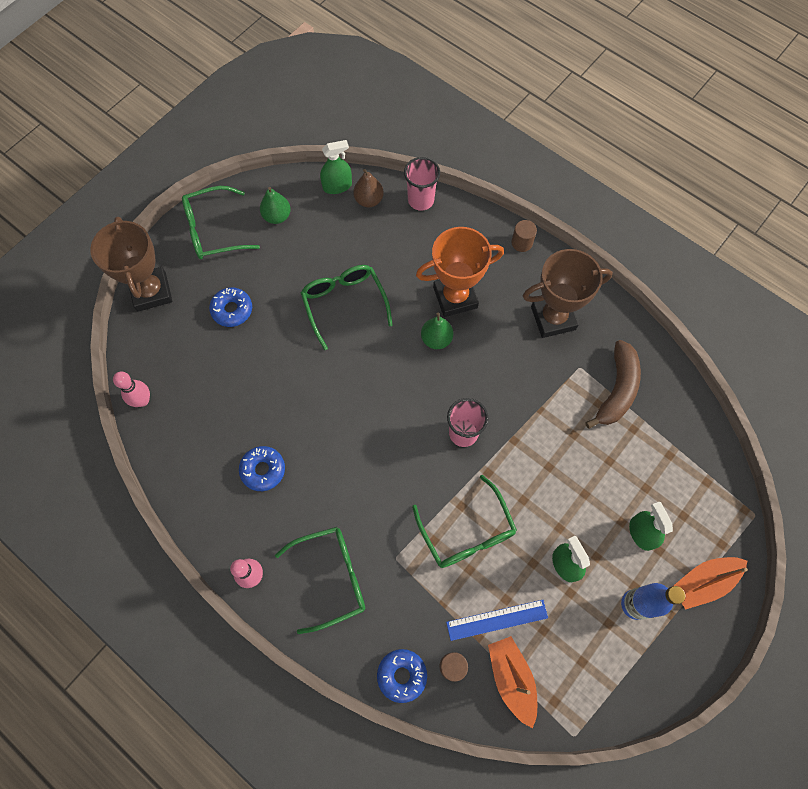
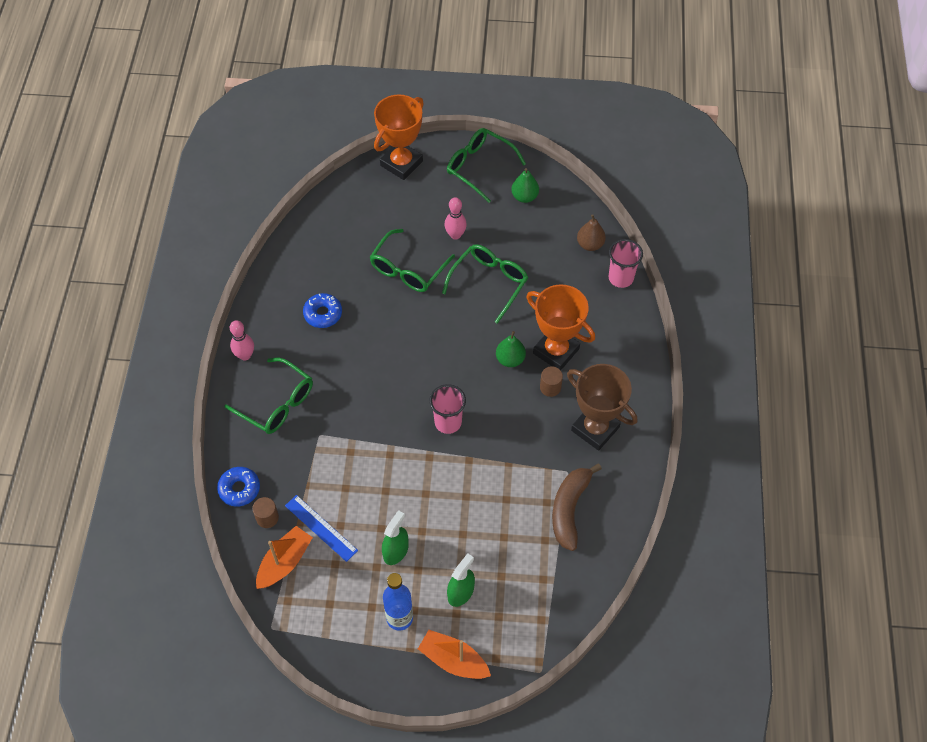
camera: 55 degrees right, 10 degrees down
brown trophy [90,216,172,312] -> orange trophy [374,94,424,180]
pink bowling pin [113,371,150,407] -> pink bowling pin moved to [445,197,467,240]
blue donut [209,287,252,327] -> none
green spray bottle [320,140,352,194] -> none
green glasses [412,475,517,568] -> green glasses moved to [370,229,455,292]
brown cylinder [511,220,537,252] -> brown cylinder moved to [540,366,563,397]
brown banana [585,340,641,429] -> brown banana turned 120 degrees clockwise [552,464,602,551]

